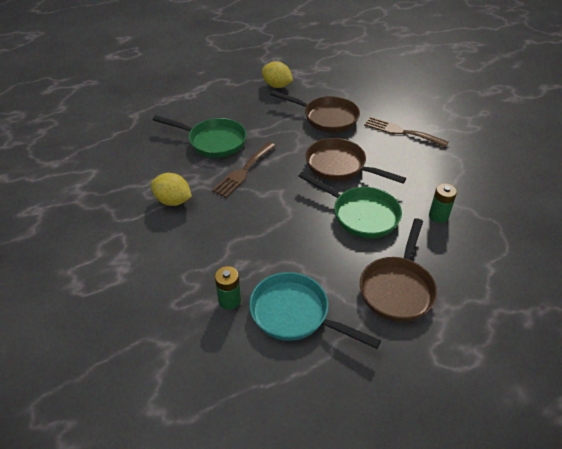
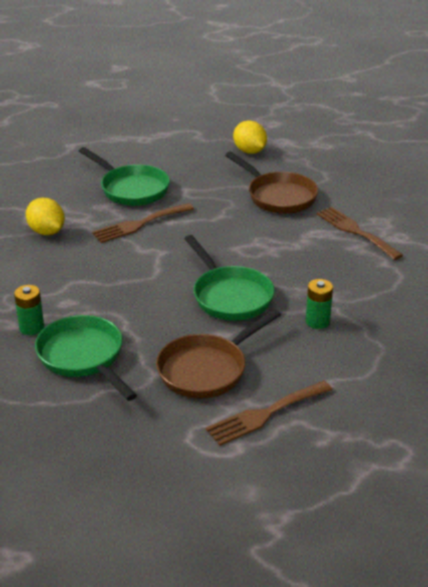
camera: 25 degrees right, 10 degrees down
turquoise pan [249,272,381,349] -> green pan [35,315,137,401]
brown pan [305,138,406,184] -> none
none -> brown fork [206,381,332,446]

